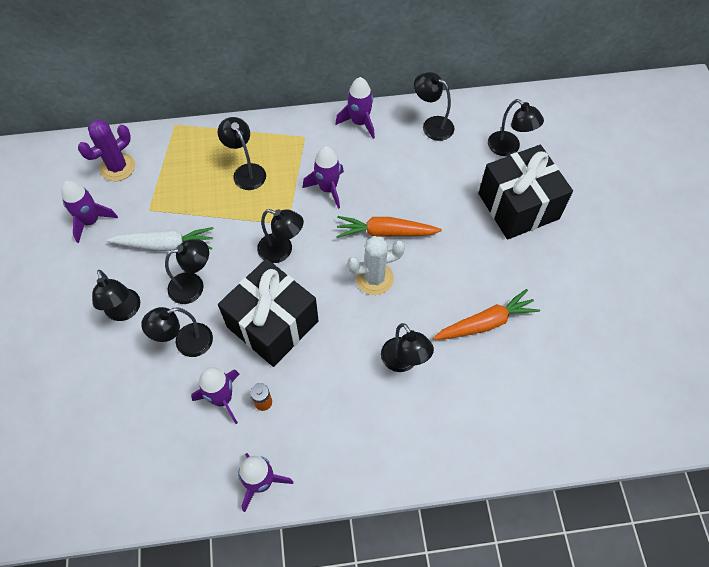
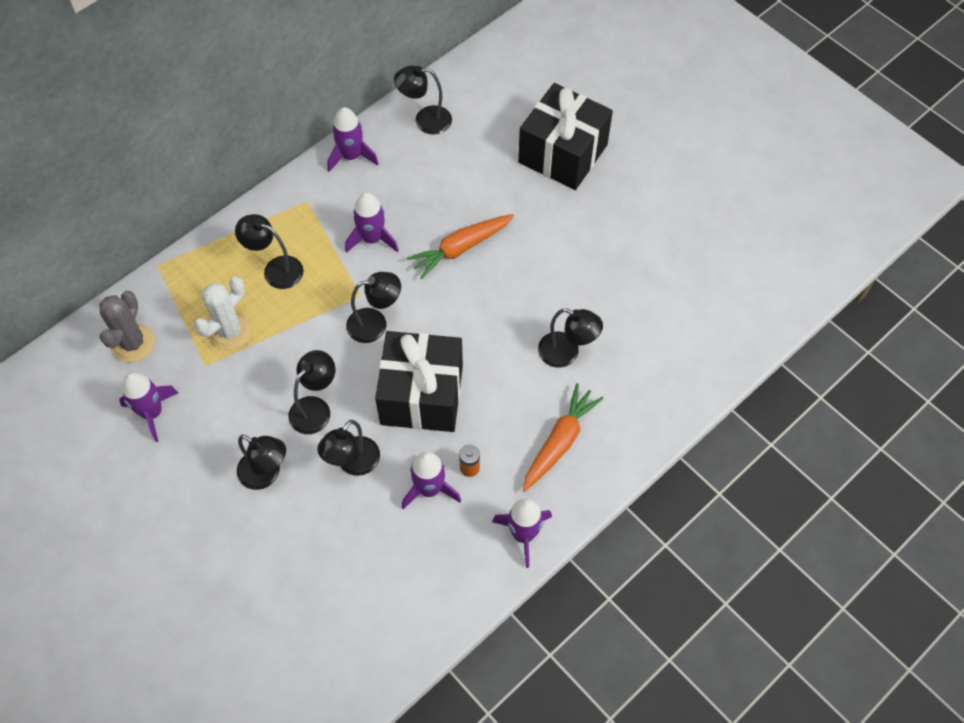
camera: 35 degrees left, 0 degrees up
purple cactus [78,119,135,181] -> grey cactus [99,291,155,362]
white carrot [107,227,214,251] -> none
white cactus [347,236,405,295] -> white cactus moved to [194,277,252,350]
orange carrot [433,289,540,340] -> orange carrot moved to [523,383,604,492]
black lamp [488,99,544,156] -> none

